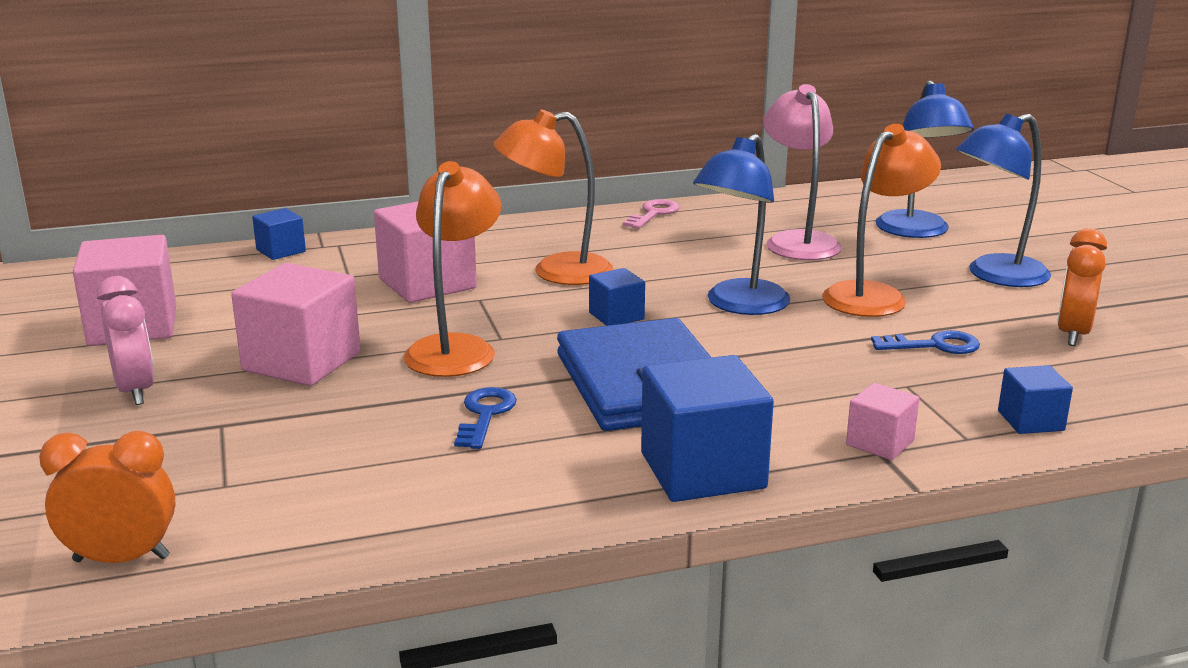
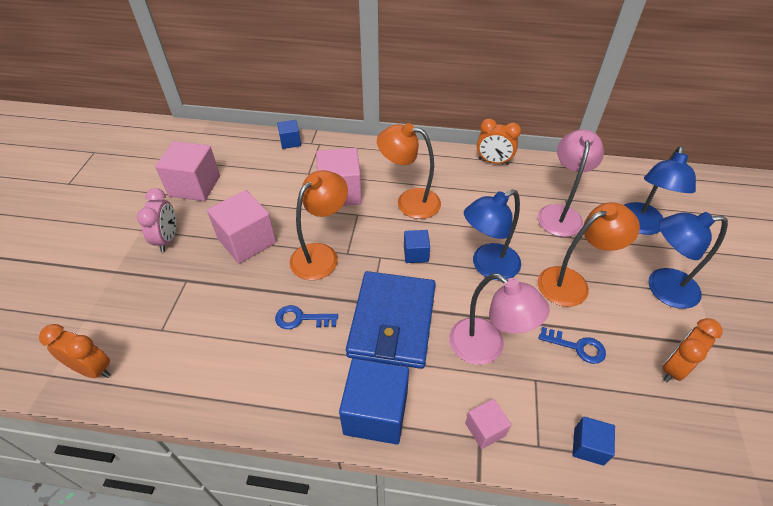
camera: 25 degrees right, 25 degrees up
blue key [454,387,517,449] -> blue key turned 120 degrees counterclockwise [275,305,338,329]
pink key [623,199,679,229] -> orange clock [477,119,521,165]
none -> pink lamp [449,273,550,365]

